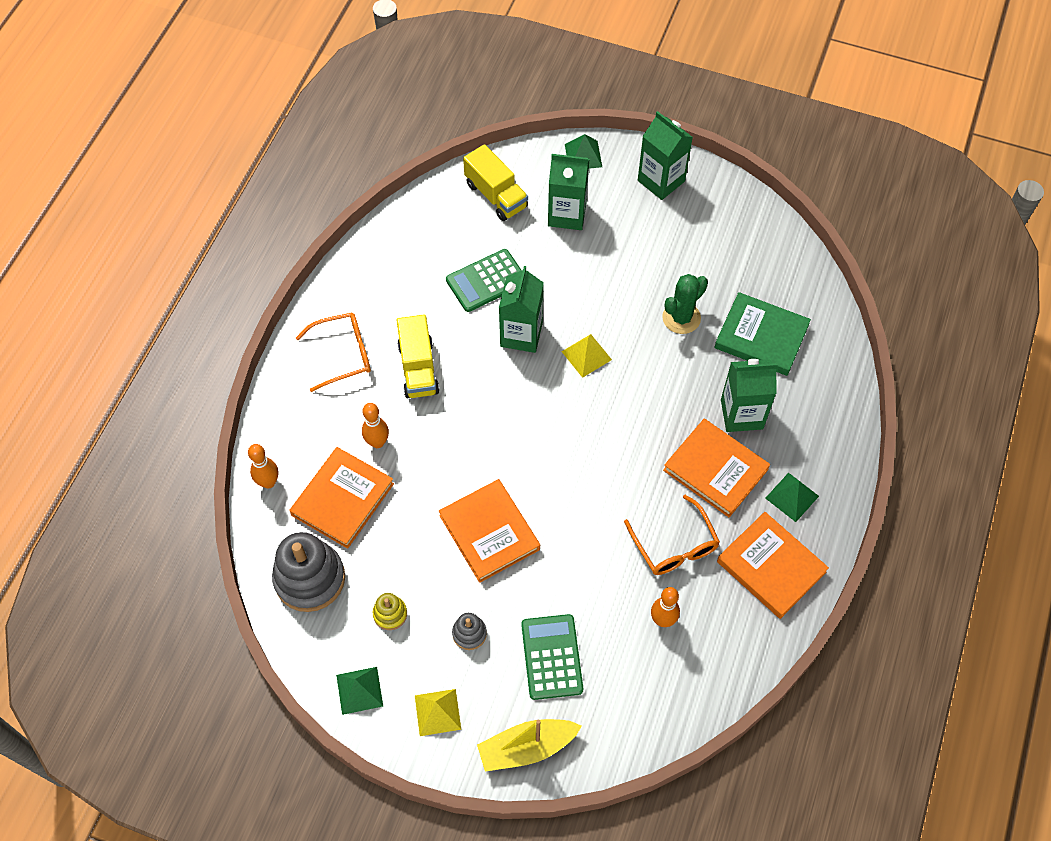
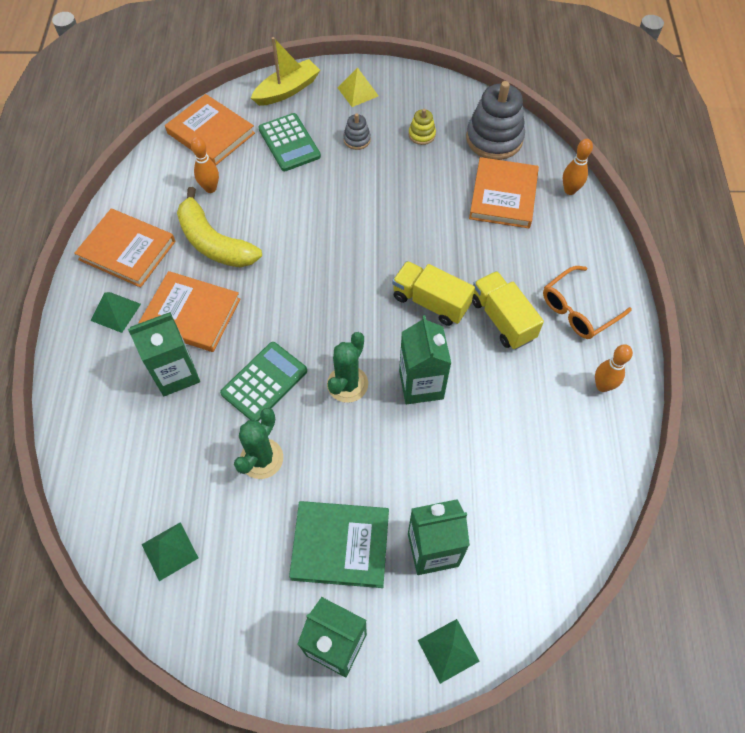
camera: 160 degrees right, 0 degrees up
green pyramid [336,667,383,715] -> green pyramid moved to [142,522,198,581]
orange bowling pin [362,403,389,448] -> orange bowling pin moved to [595,344,633,392]
orange book [439,479,540,583] -> orange book moved to [165,94,255,165]
green calculator [446,249,522,312] -> green calculator moved to [220,342,307,421]
yellow truck [463,144,528,221] -> yellow truck moved to [392,261,475,326]
yellow pyramid [562,334,612,378] -> green cactus [327,332,368,403]
orange glasses [624,495,720,575] -> yellow banana [177,187,262,267]
green book [714,292,811,376] -> green book moved to [289,501,389,588]

